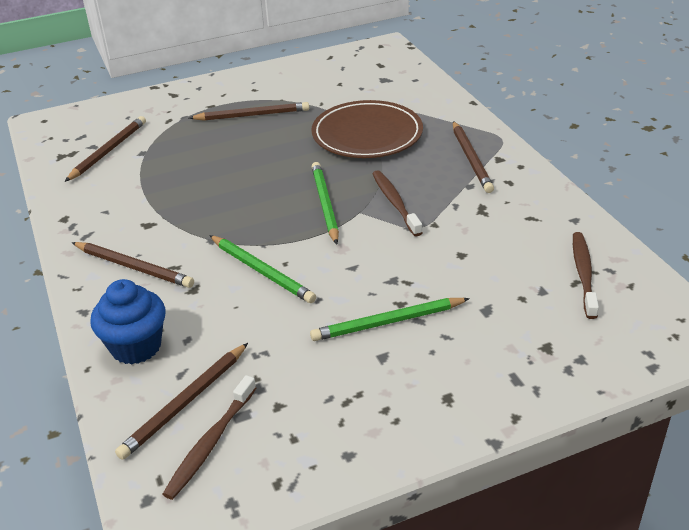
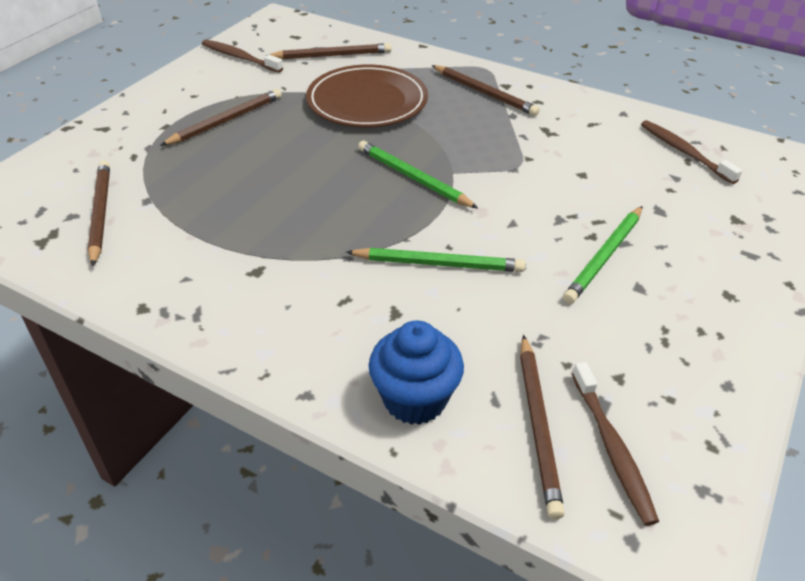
camera: 40 degrees left, 5 degrees up
brown pencil [72,242,194,288] -> brown pencil moved to [266,43,391,60]
brown toothbrush [372,170,422,236] -> brown toothbrush moved to [202,40,283,73]

